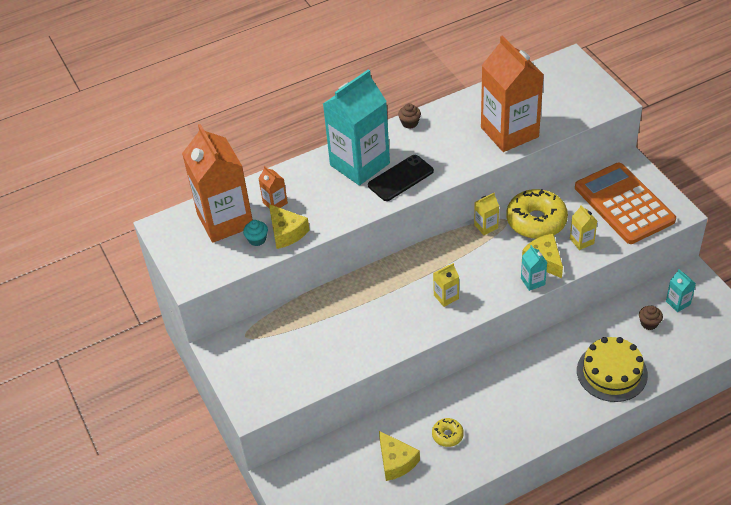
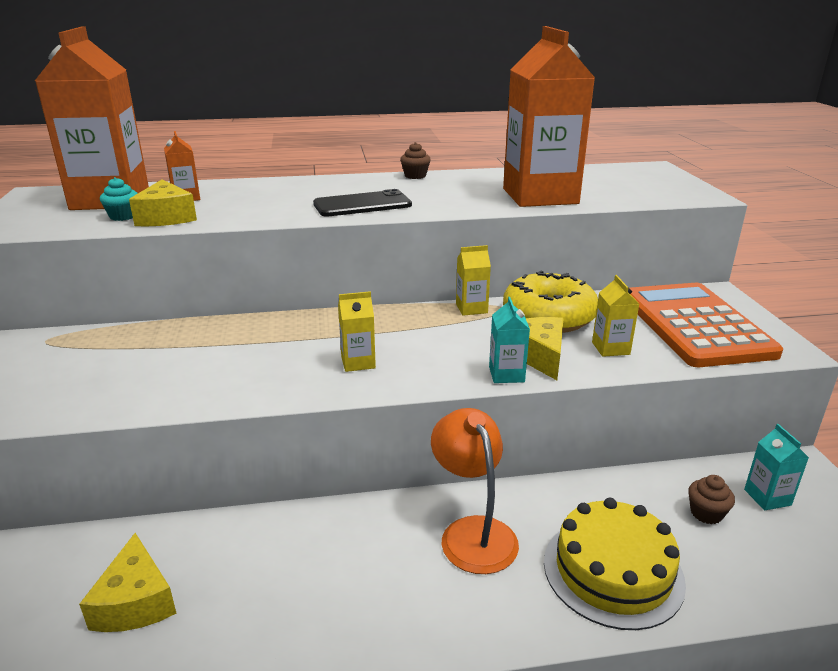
camera: 15 degrees right, 20 degrees down
turquoise carton [323,69,390,186] -> none
yellow donut [432,418,464,447] -> none
none -> orange lamp [431,408,519,574]

